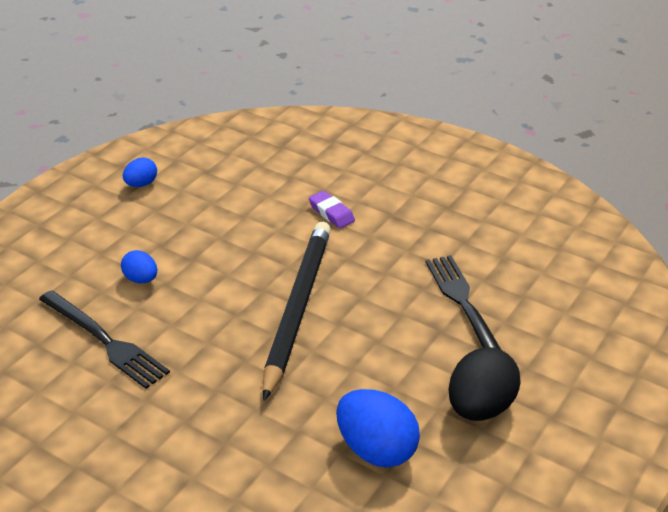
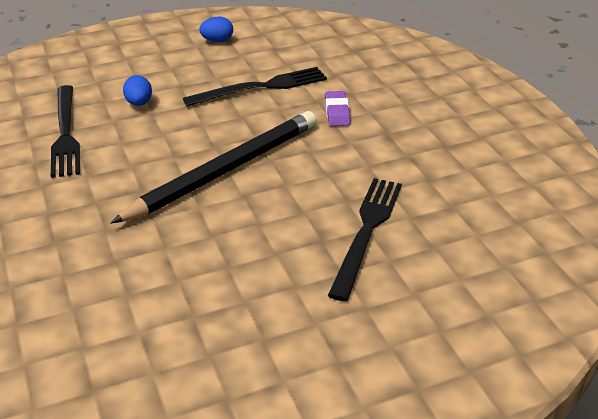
camera: 35 degrees right, 0 degrees up
blue egg [336,389,420,468] -> none
black egg [449,347,521,421] -> none
none -> black fork [183,67,327,107]

